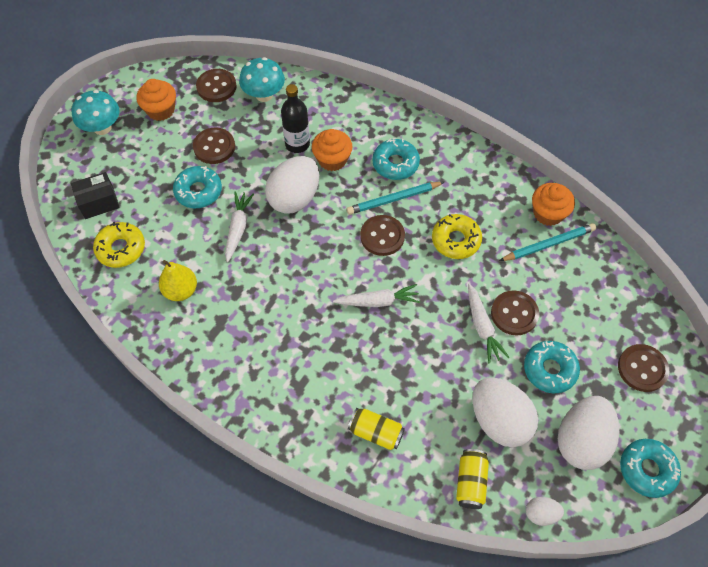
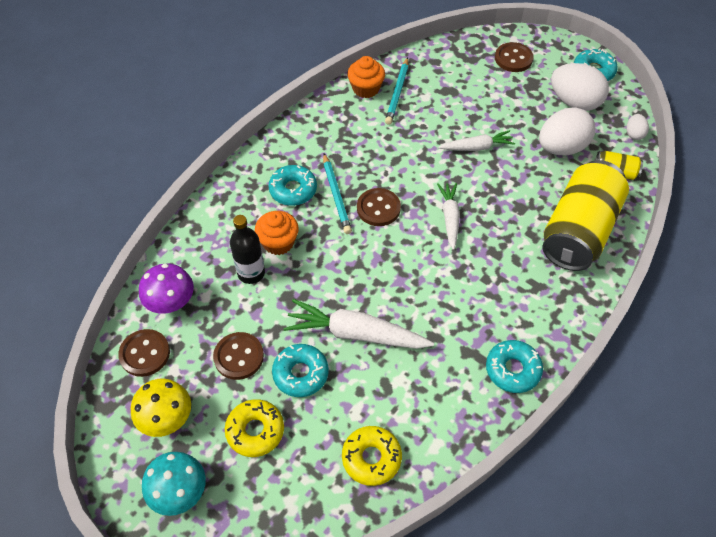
camera: 85 degrees left, 5 degrees down
black box [71,172,120,219] -> none
orange cupcake [136,79,176,121] -> yellow mushroom [131,379,191,437]
yellow pear [159,260,197,301] -> none
white carrot [225,191,254,262] -> white carrot [283,299,434,349], size x1.64
turquoise mushroom [239,57,285,102] -> purple mushroom [139,263,194,314]
white egg [265,156,319,214] -> none
yellow can [348,408,405,450] -> yellow can [543,160,629,271], size x2.35
yellow donut [432,214,482,259] -> yellow donut moved to [225,399,284,457]
brown button [491,290,539,335] -> none
turquoise pencil [499,223,596,261] -> turquoise pencil turned 150 degrees counterclockwise [385,57,408,125]
turquoise donut [524,341,580,393] -> turquoise donut moved to [486,340,543,393]

